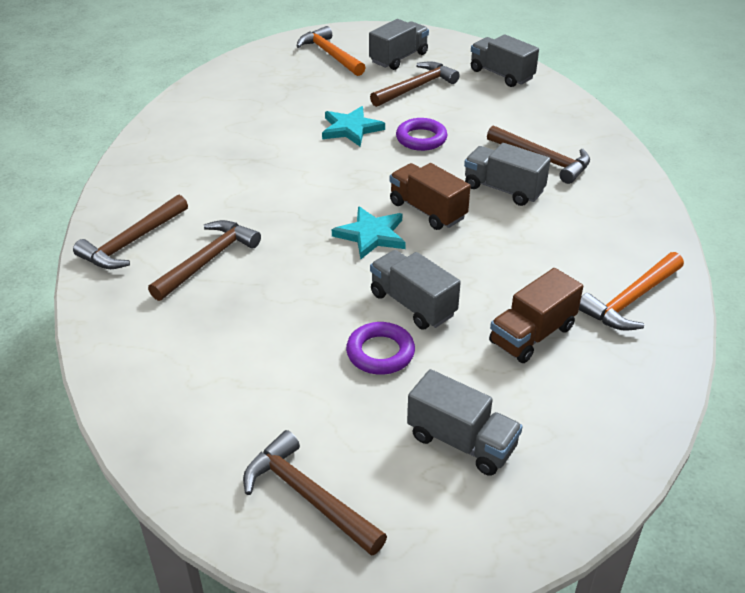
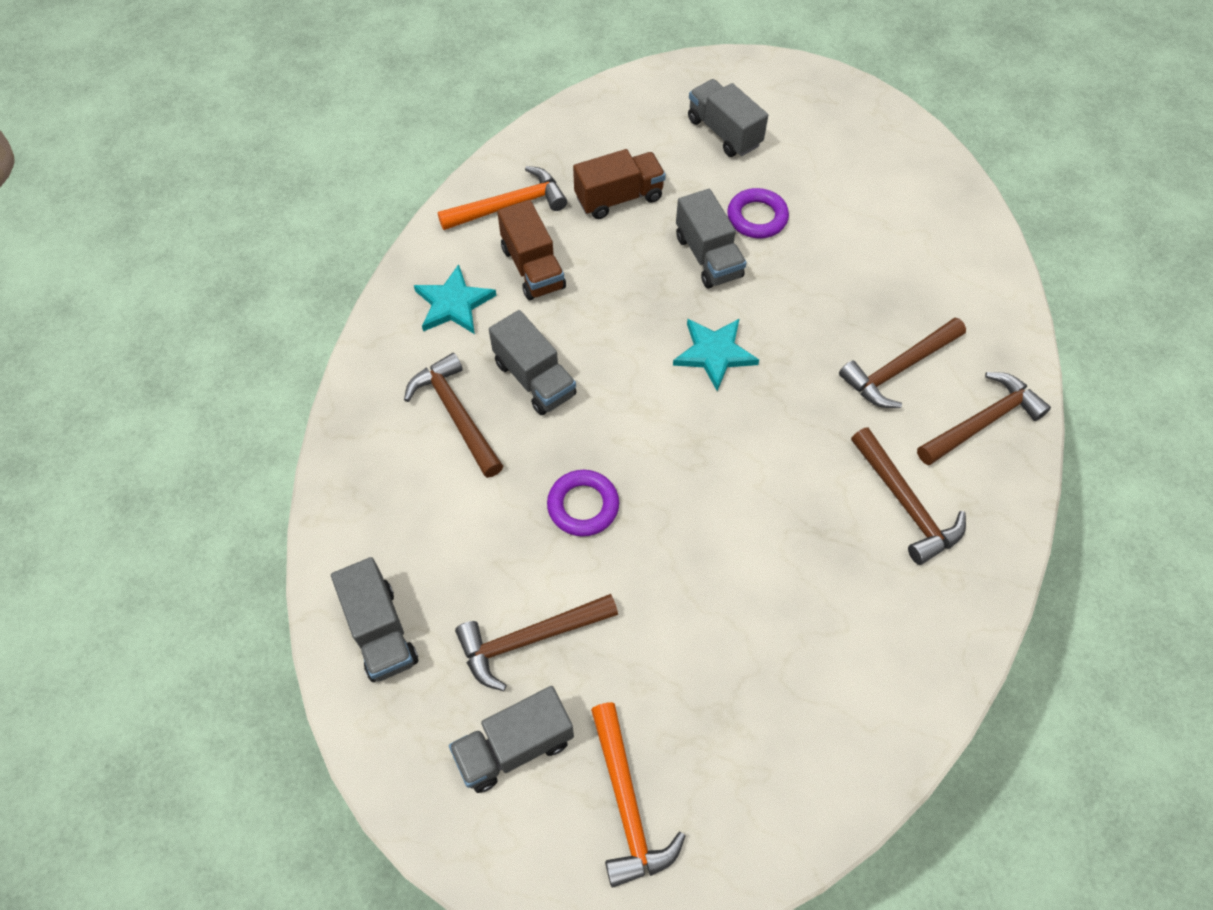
camera: 160 degrees left, 20 degrees up
brown hammer [243,430,387,556] -> brown hammer moved to [851,427,966,565]
turquoise star [322,106,385,146] -> turquoise star moved to [414,264,497,334]
brown truck [390,163,471,230] -> brown truck moved to [497,200,566,300]

